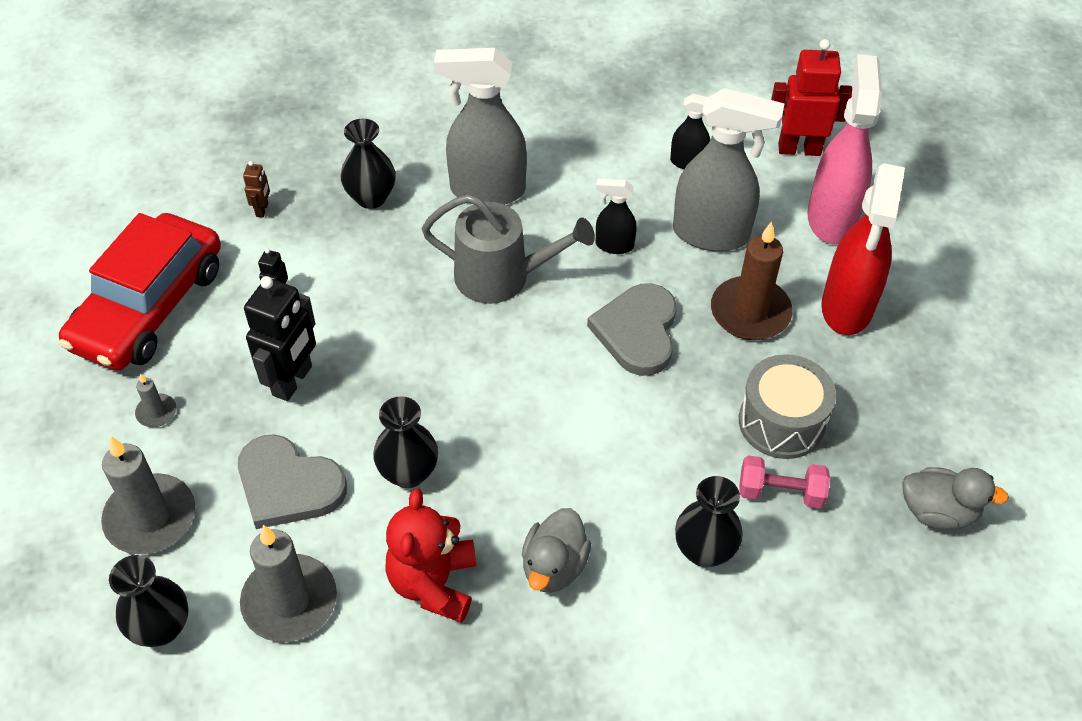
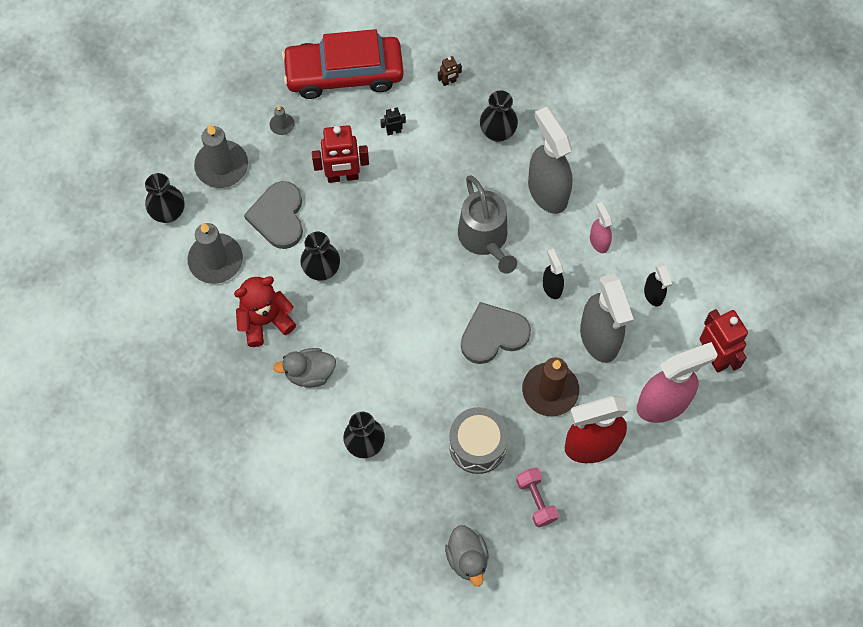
camera: 60 degrees right, 15 degrees up
black robot [244,276,316,401] -> red robot [312,125,369,183]
pink dumbbell [739,455,830,509] -> pink dumbbell moved to [516,468,559,528]
none -> pink spray bottle [590,202,612,253]

